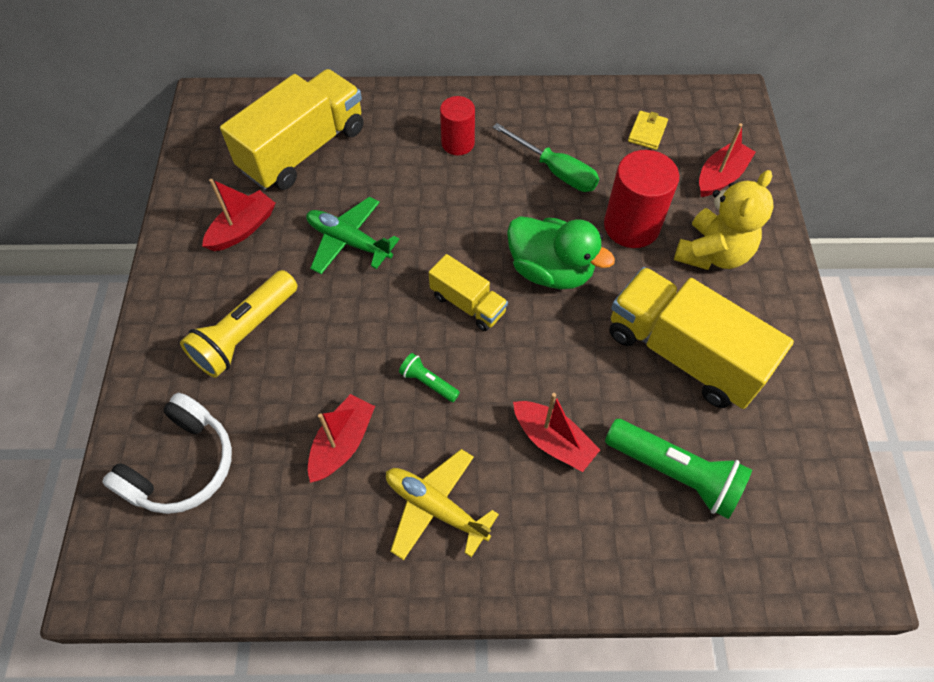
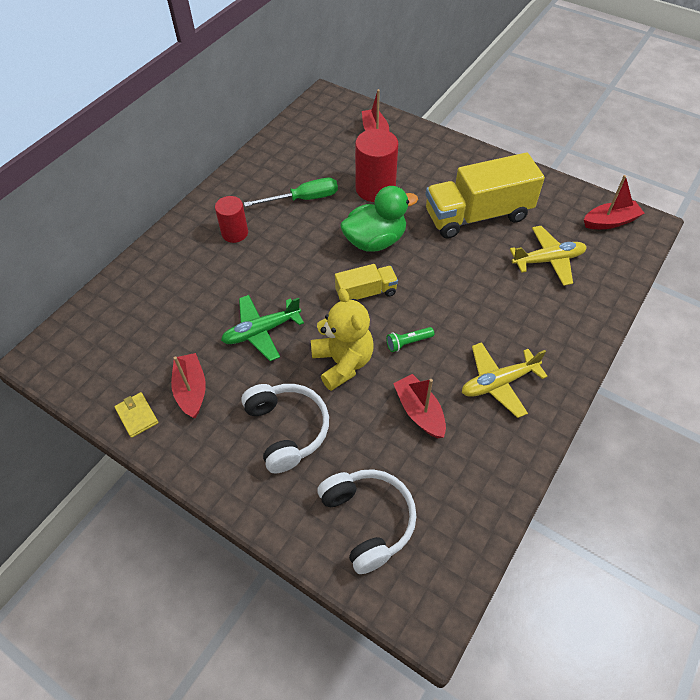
camera: 55 degrees left, 5 degrees down
yellow flashlight [180,270,298,378] -> white headphones [241,384,329,473]
yellow truck [220,69,364,190] -> none
red boat [513,393,600,472] -> red boat moved to [584,175,645,229]
green flashlight [605,419,752,519] -> yellow plane [510,226,587,286]
yellow wallet [628,111,668,150] -> yellow wallet moved to [114,392,158,438]
yellow teddy bear [674,170,774,270] -> yellow teddy bear moved to [311,288,374,391]

